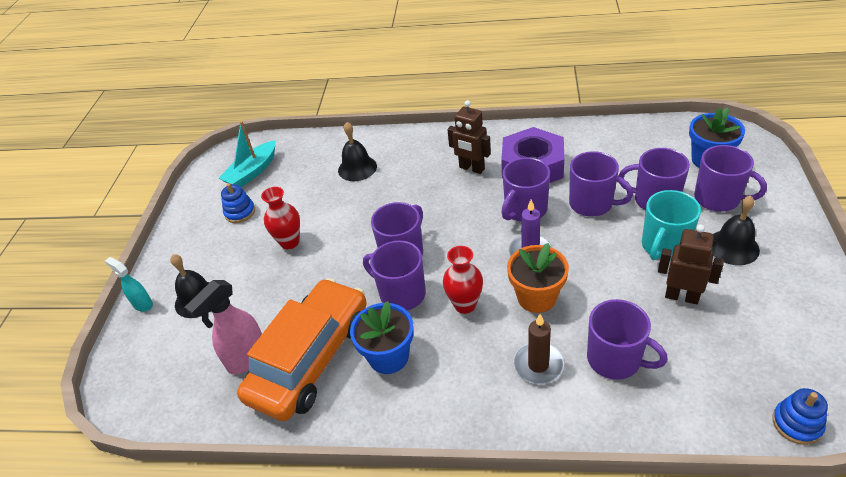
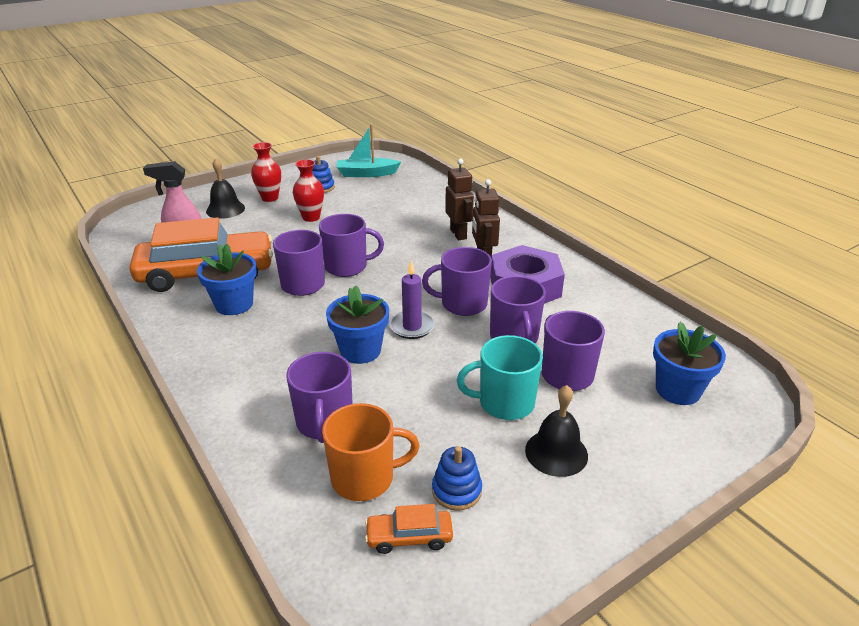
camera: 45 degrees right, 10 degrees down
turquoise spray bottle [105,257,153,312] -> none
black bell [338,122,377,181] -> none
red vase [443,246,483,314] -> red vase moved to [251,142,281,202]
orange flower pot [507,243,569,313] -> blue flower pot [326,286,389,364]
brown candle [513,314,564,384] -> none
brown robot [658,224,724,304] -> brown robot moved to [445,158,474,240]
purple mug [694,145,767,212] -> none
blue stacking toy [772,388,828,445] -> blue stacking toy moved to [432,446,482,511]
none -> orange mug [322,403,420,501]
none -> orange car [365,504,453,554]

